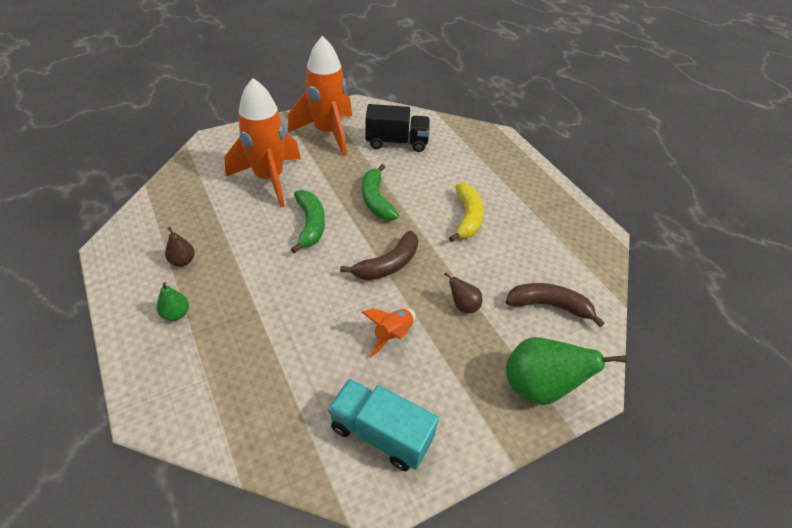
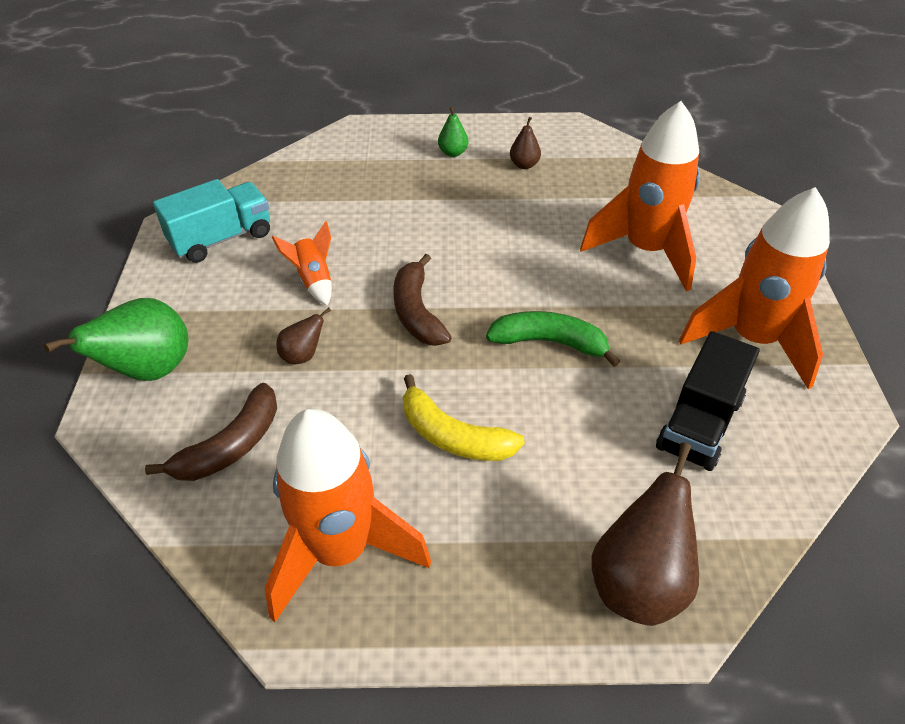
camera: 120 degrees right, 0 degrees up
green banana [291,190,325,254] -> none
none -> orange rocket [265,408,431,622]
none -> brown pear [592,443,699,626]

